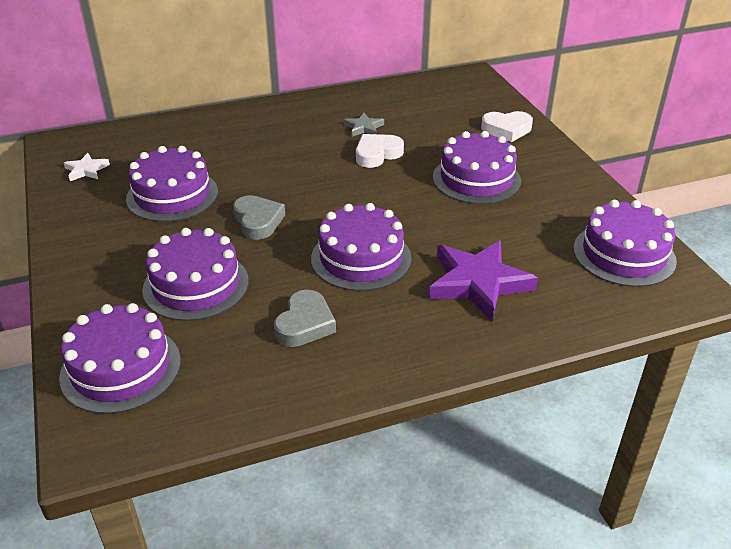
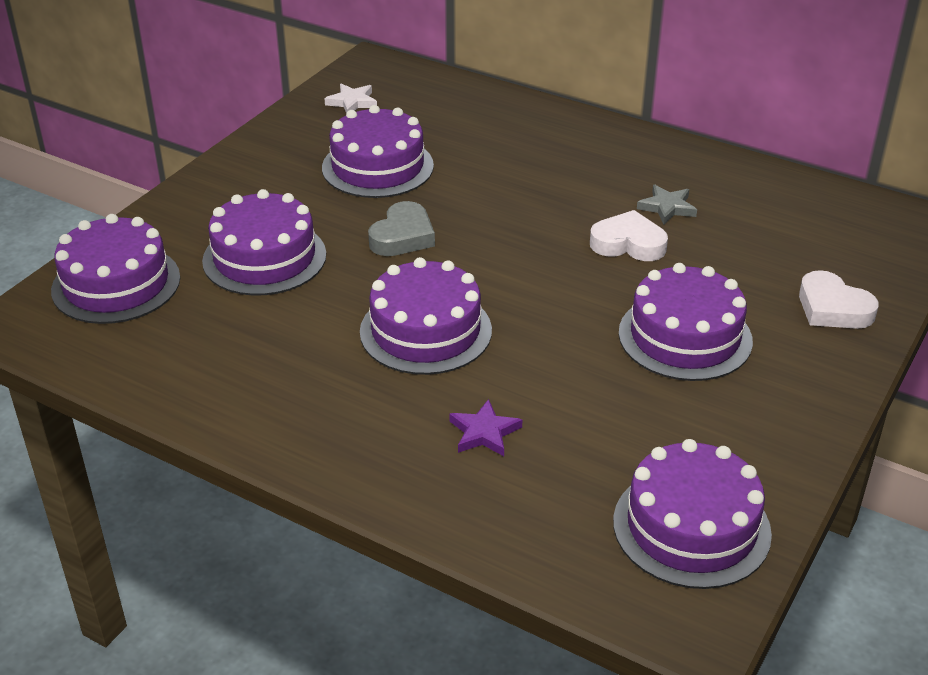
camera: 50 degrees right, 0 degrees up
grey heart [274,290,336,347] -> none
purple star [428,241,538,321] -> purple star [449,399,522,456], size x0.49

